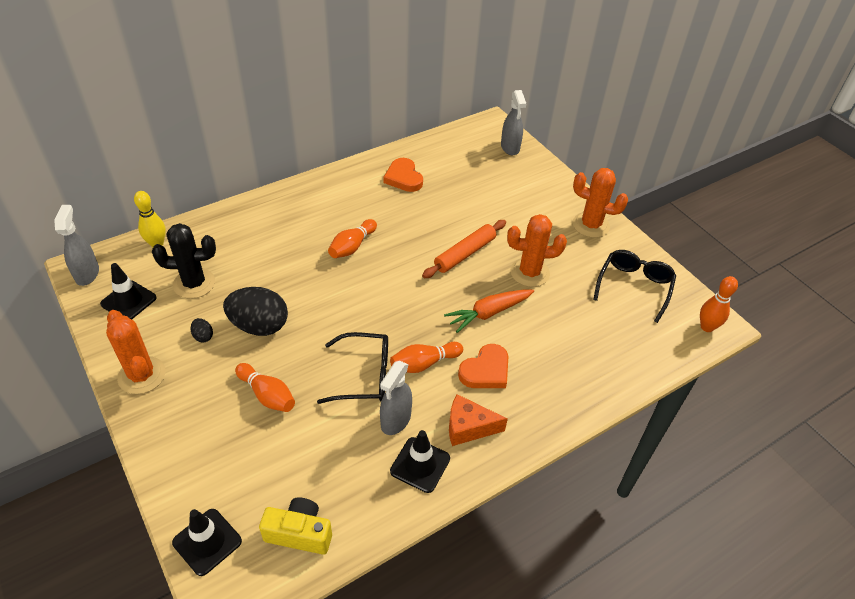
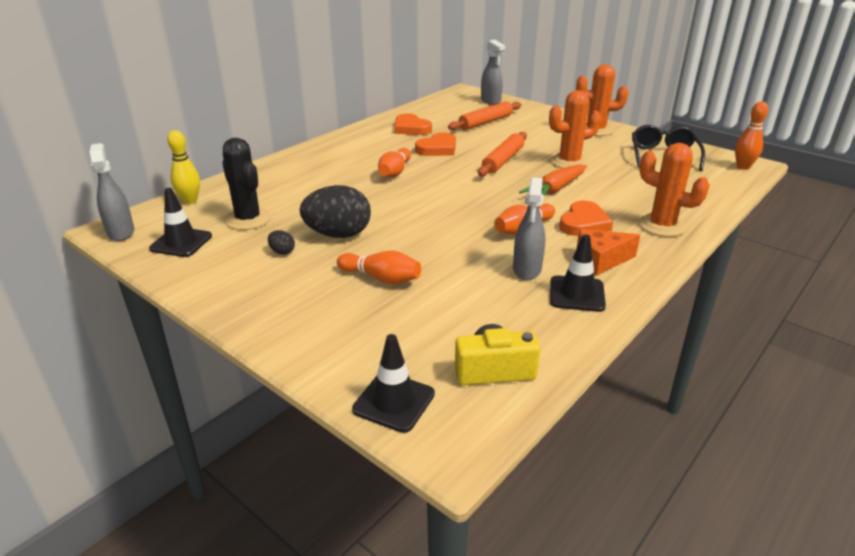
camera: 15 degrees left, 15 degrees down
orange cactus [106,310,166,394] -> orange cactus moved to [639,143,710,237]
black cactus [152,223,216,299] -> black cactus turned 75 degrees clockwise [222,138,271,230]
black glasses [317,332,388,404] -> none
none -> orange heart [415,132,456,156]
none -> orange rolling pin [448,102,521,130]

